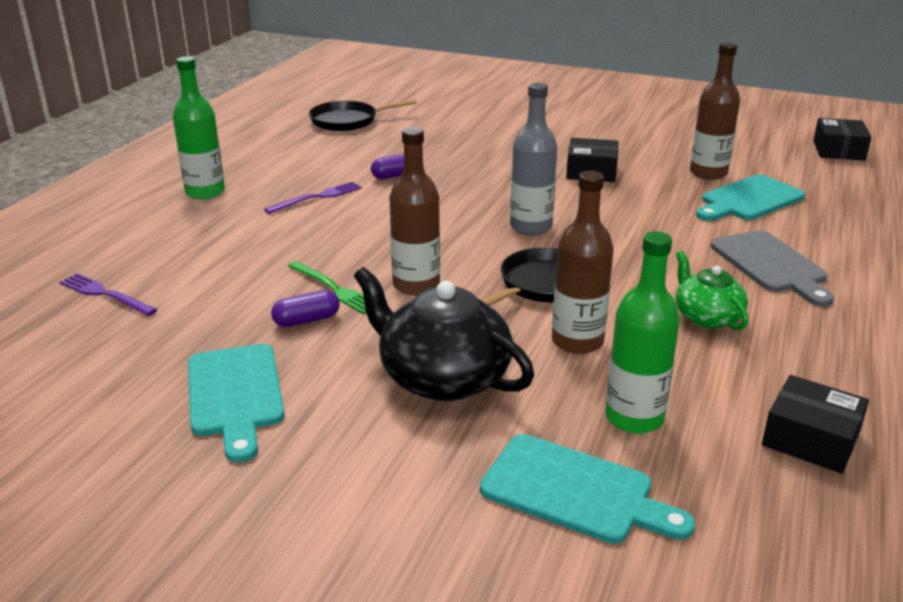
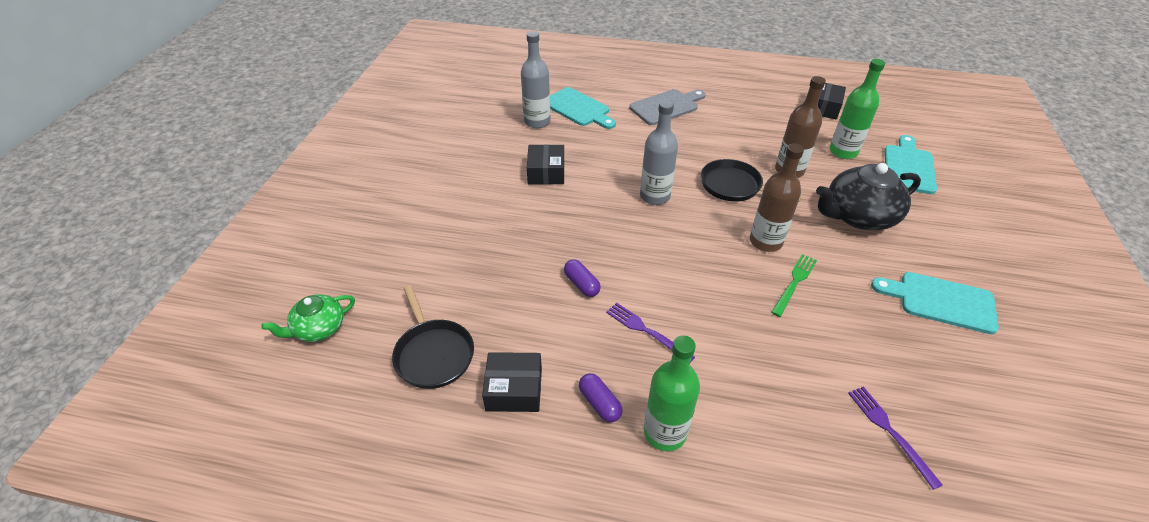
camera: 100 degrees left, 15 degrees up
purple fork [59,273,158,316] -> purple fork turned 135 degrees clockwise [848,386,943,490]
turquoise cutting board [188,344,284,463] -> turquoise cutting board turned 135 degrees counterclockwise [871,272,999,334]
purple capsule [271,290,340,327] -> purple capsule moved to [579,373,623,422]
black teapot [354,267,534,401] -> black teapot turned 45 degrees clockwise [816,163,921,230]
green teapot [676,251,748,330] -> green teapot moved to [261,294,355,342]
brown bottle [690,42,740,180] -> grey bottle [521,31,551,128]
black box [813,118,872,161] -> black box moved to [482,352,542,412]

